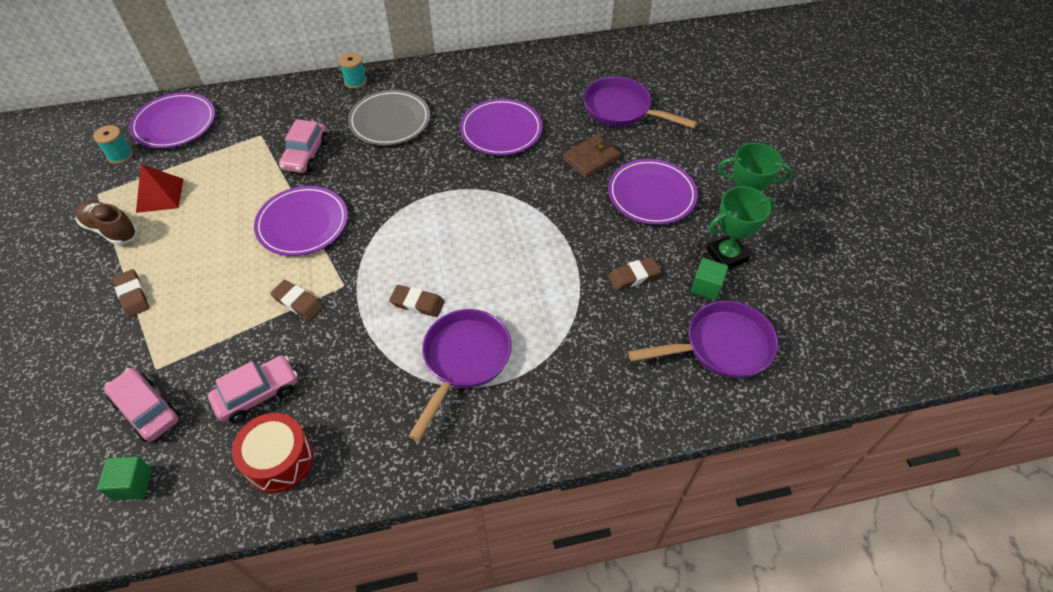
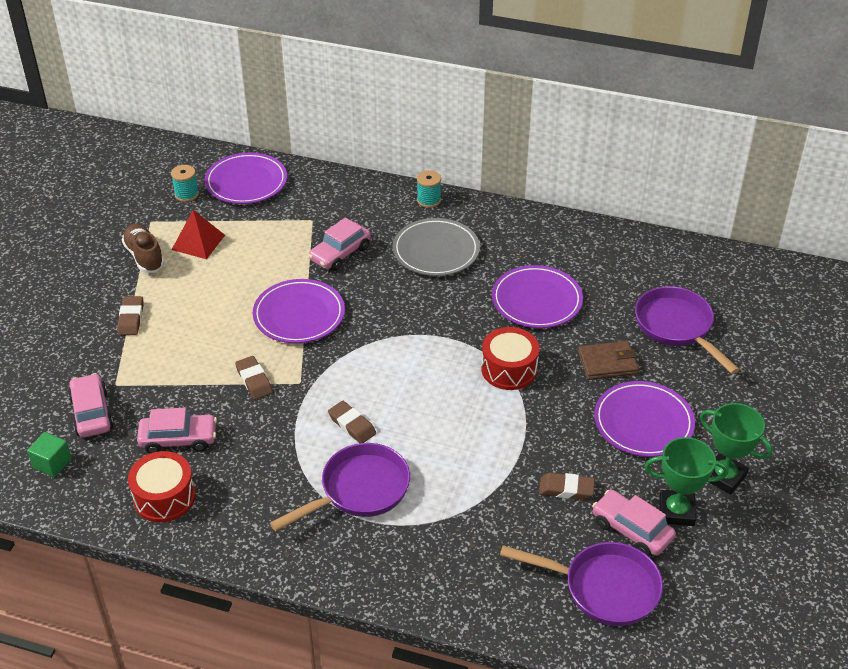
camera: 30 degrees right, 10 degrees down
green cube [691,258,728,300] -> pink car [592,490,676,556]
none -> red drum [481,327,539,390]

